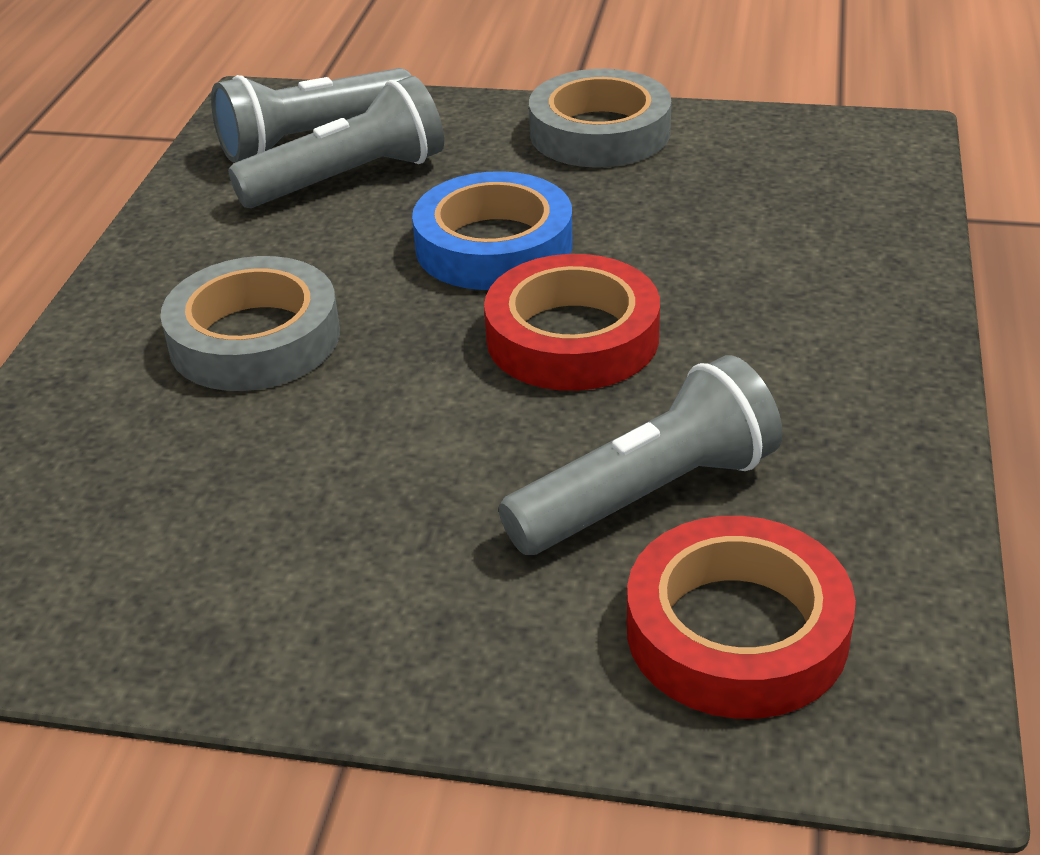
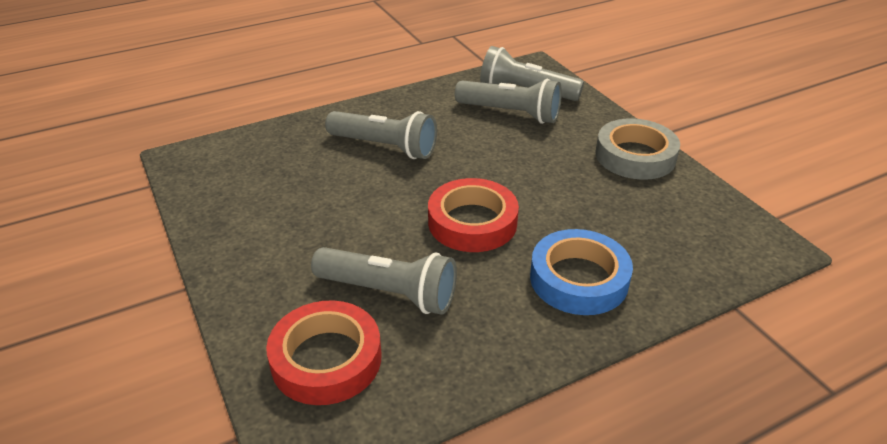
camera: 50 degrees right, 0 degrees up
grey tape [160,256,340,391] -> grey flashlight [325,111,437,159]
blue tape [412,171,573,290] -> blue tape moved to [530,229,633,315]

